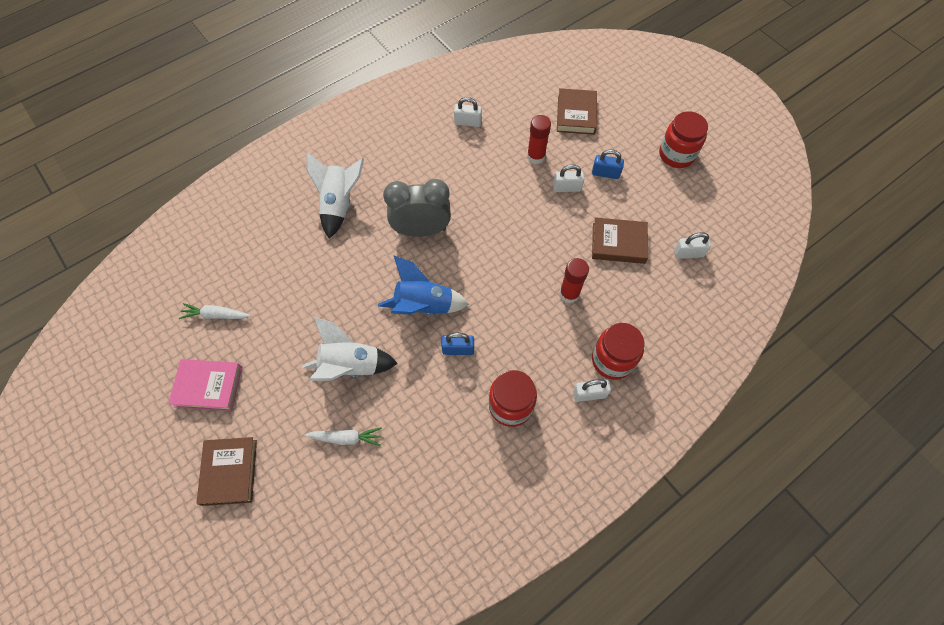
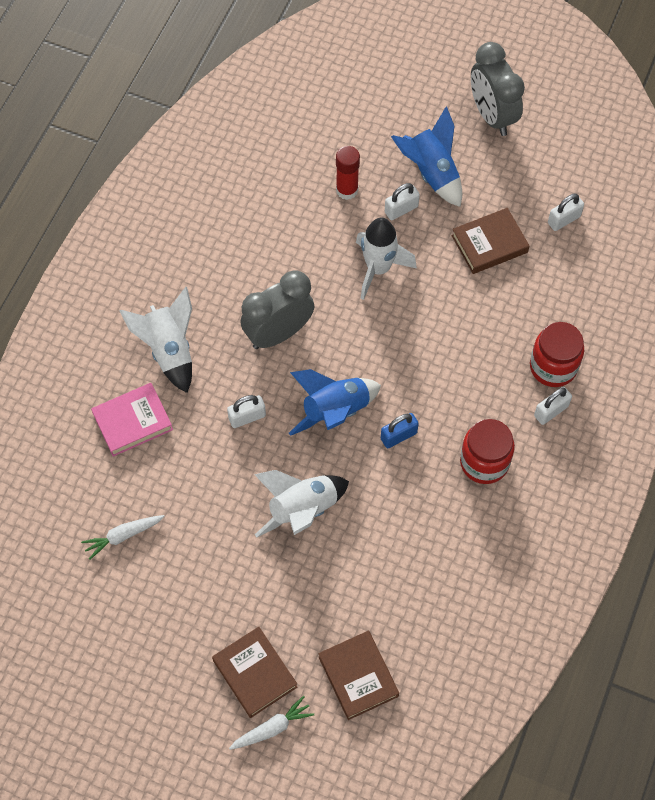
camera: 30 degrees left, 0 degrees up
pink book [168,359,242,411] -> pink book moved to [91,383,173,457]
white carrot [305,427,382,446] -> white carrot moved to [229,696,314,750]
white padlock [454,97,482,127] -> white padlock moved to [227,395,266,428]
brown book [557,88,597,135] -> brown book moved to [318,631,399,720]
red glue stick [559,258,589,303] -> none
blue padlock [592,149,624,179] -> blue rocket [391,106,462,207]
red jar [659,111,708,168] -> grey clock [471,42,525,136]
none -> white rocket [356,218,417,300]

